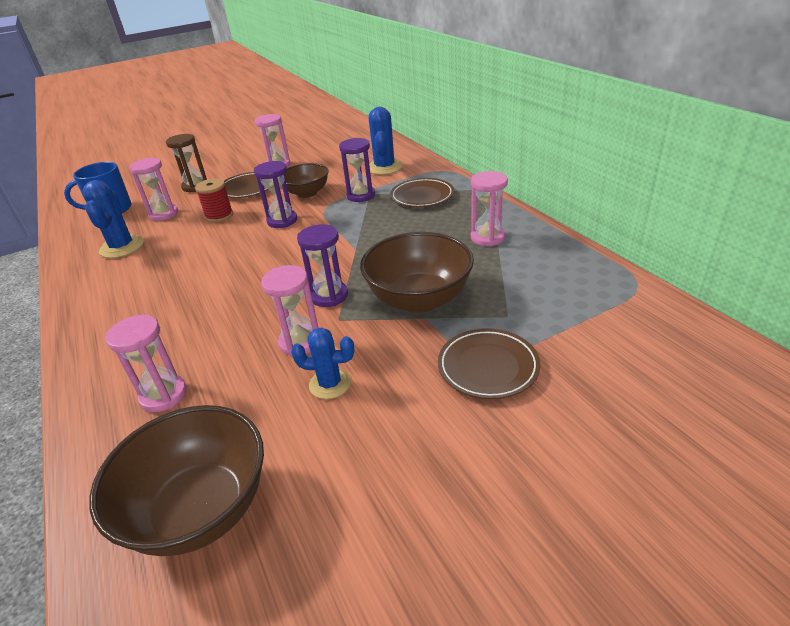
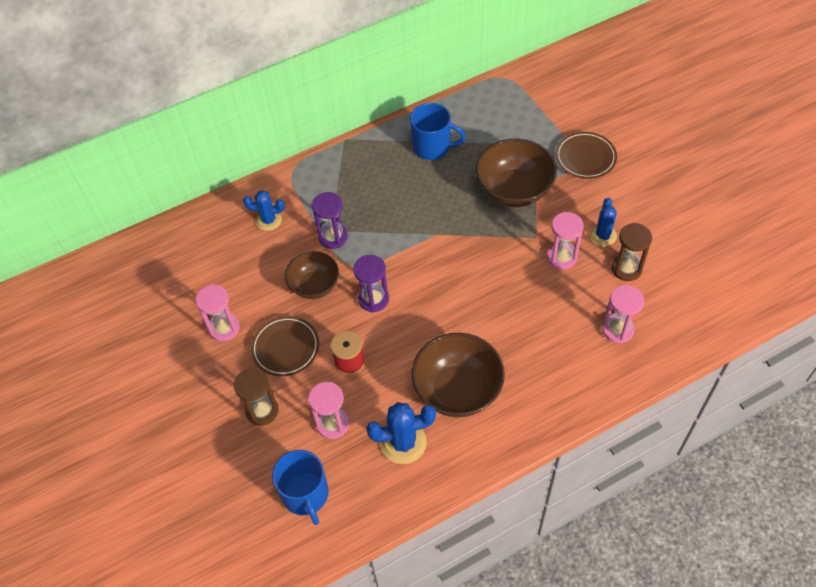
camera: 90 degrees left, 20 degrees up
brown bowl [89,405,264,556] -> brown bowl moved to [412,333,505,417]
purple hourglass [297,224,348,307] -> none
blue cactus [369,107,403,175] -> blue cactus [243,190,284,231], size x0.67
brown plate [390,178,454,207] -> none
pink hourglass [471,171,508,247] -> blue mug [410,103,466,160]
none -> brown hourglass [611,223,652,281]

